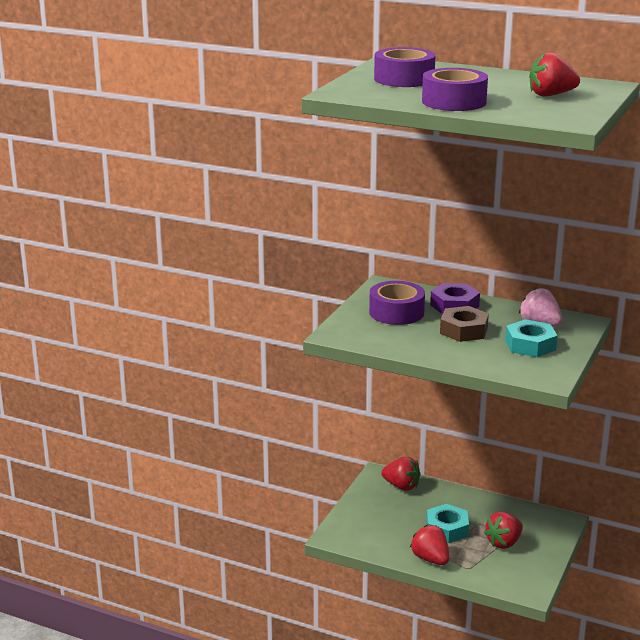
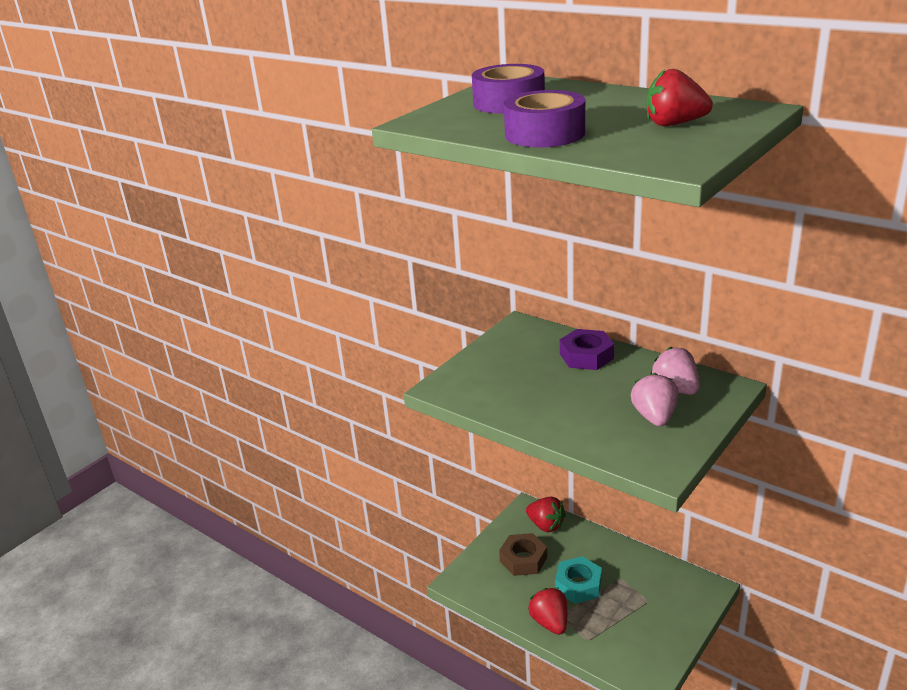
camera: 15 degrees right, 5 degrees up
purple tape [369,281,425,325] -> none
brown nut [440,306,489,342] -> brown nut moved to [499,533,547,576]
red strawberry [484,512,523,549] -> none
turquoise nut [505,319,558,357] -> pink strawberry [631,373,679,427]

